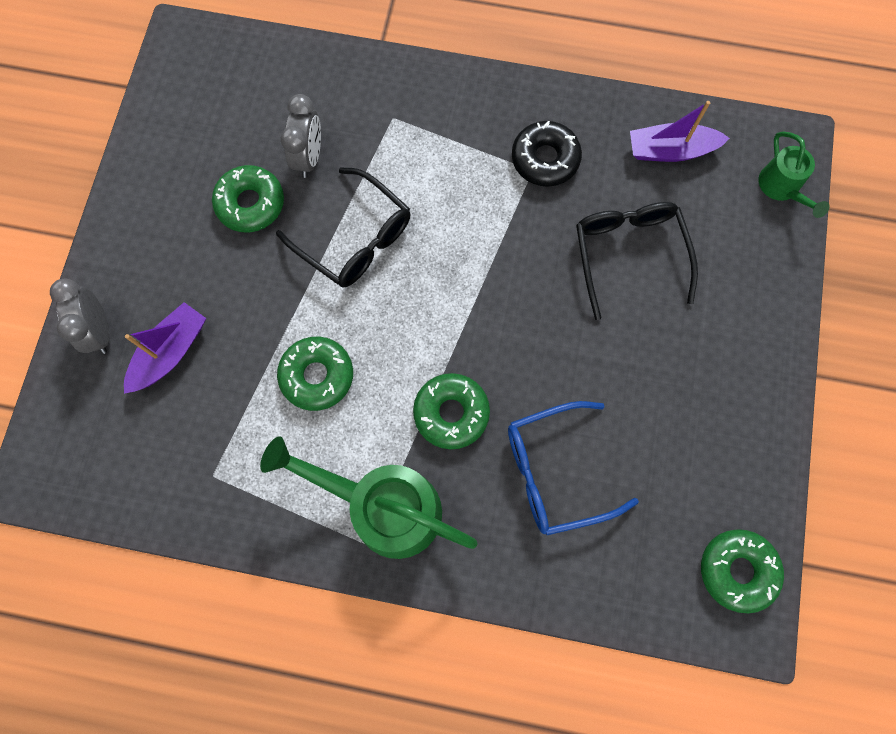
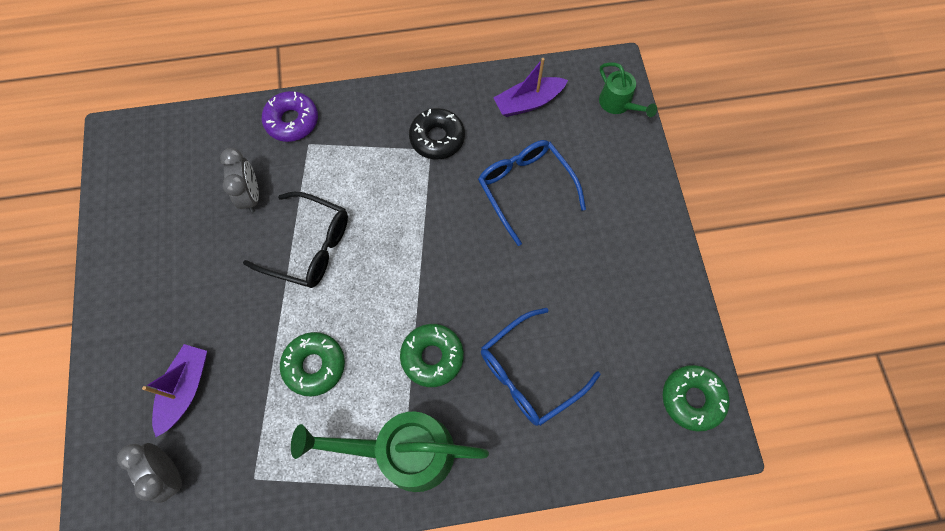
camera: 20 degrees left, 5 degrees down
grey clock [50,278,110,354] -> grey clock moved to [117,443,182,503]
green donut [212,165,284,232] -> none
black glasses [576,202,698,320] -> blue glasses [478,140,586,246]
none -> purple donut [262,91,318,142]

